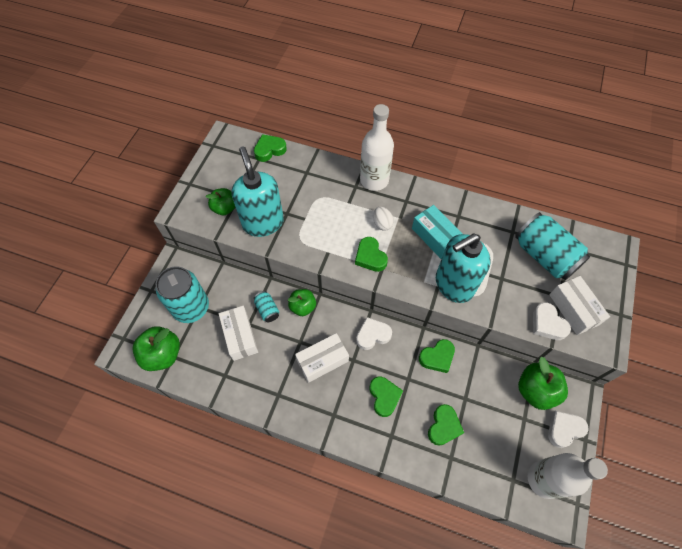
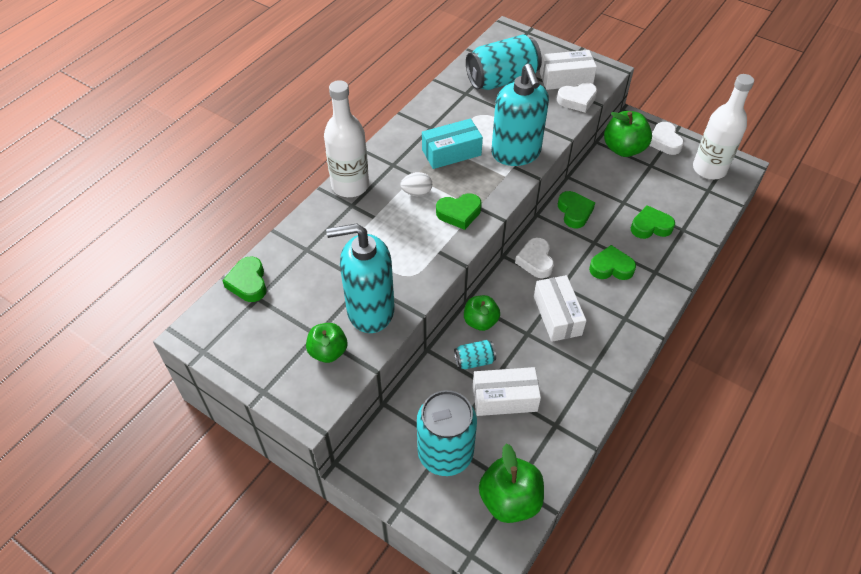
camera: 75 degrees left, 10 degrees down
green heart [428,404,464,446] -> green heart turned 45 degrees counterclockwise [631,205,675,239]

